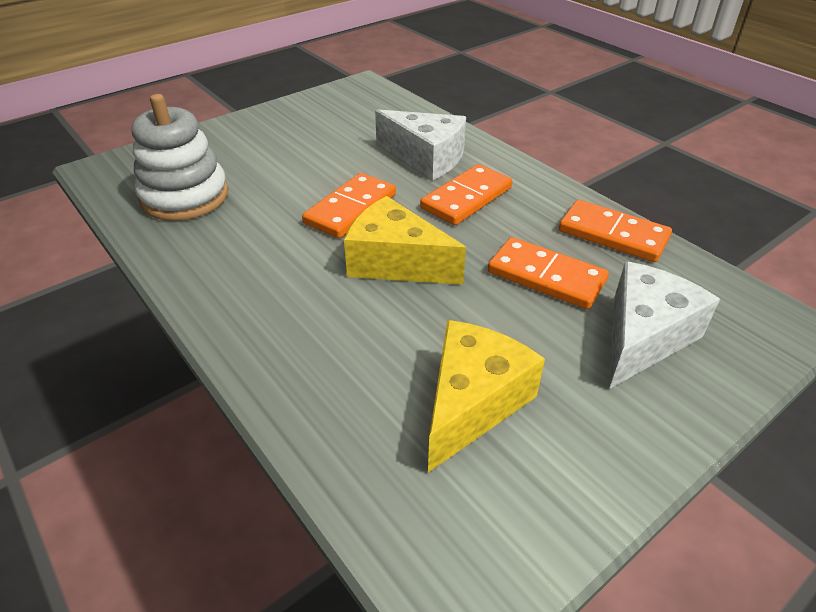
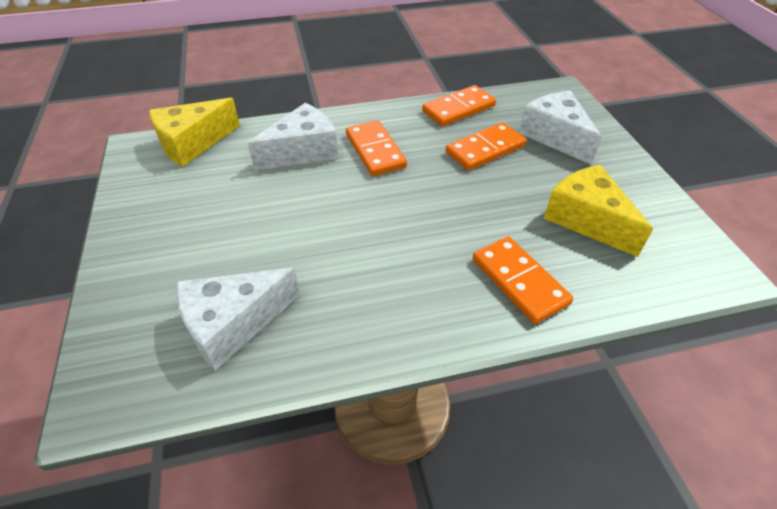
camera: 65 degrees left, 5 degrees up
white stacking toy [132,94,228,221] -> white cheese [176,268,300,371]
orange domino [302,173,396,238] -> orange domino moved to [473,236,573,324]
yellow cheese [344,196,466,285] -> yellow cheese moved to [149,98,240,166]

